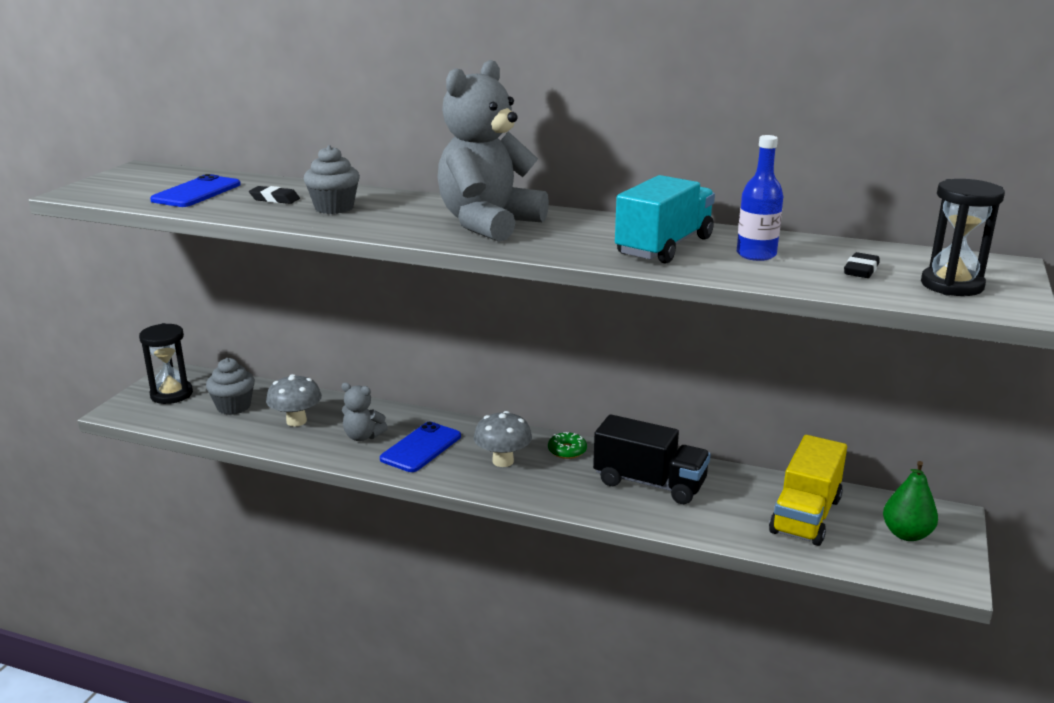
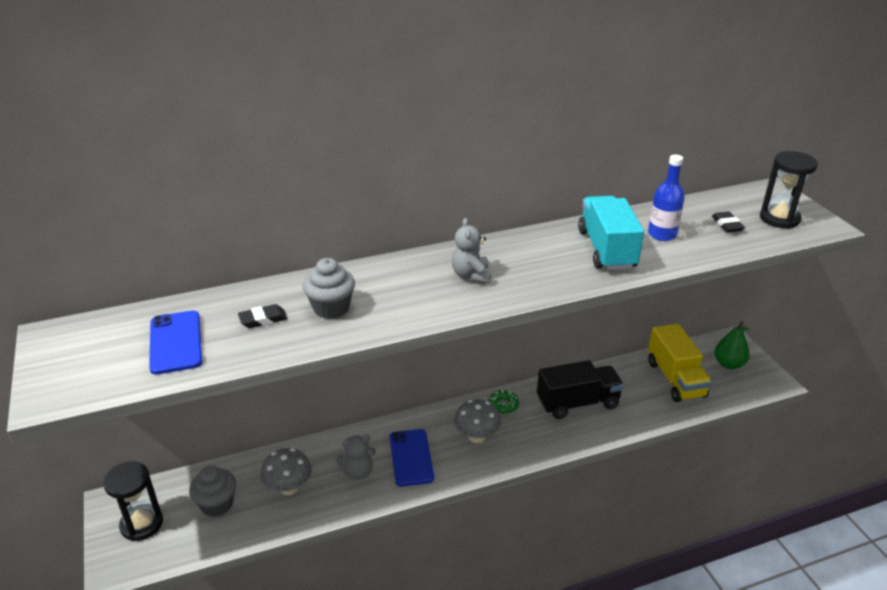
camera: 40 degrees left, 10 degrees up
grey teddy bear [437,60,549,242] -> grey teddy bear [452,218,491,283], size x0.46

